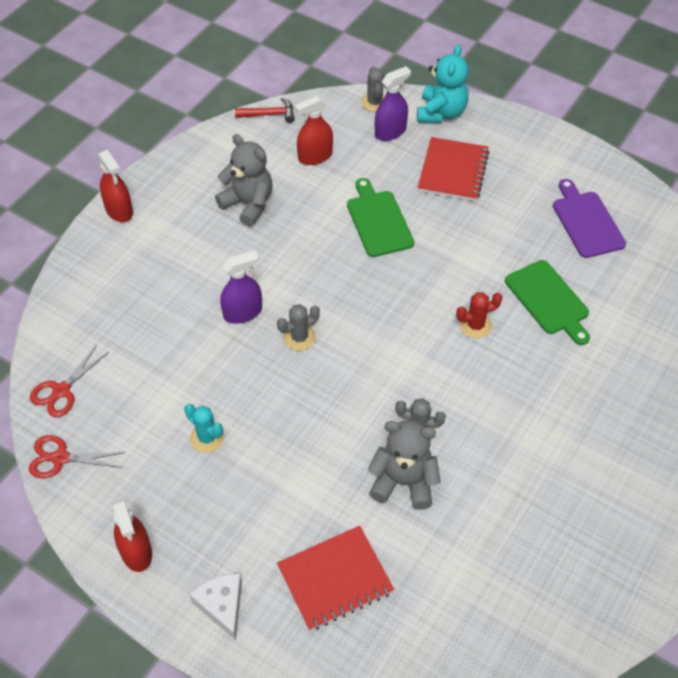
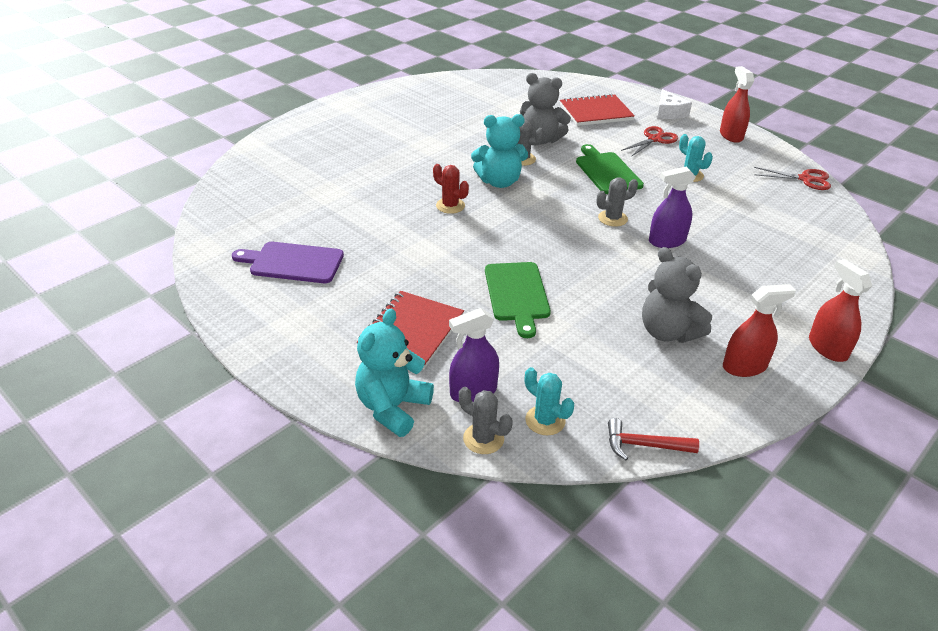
camera: 170 degrees left, 15 degrees down
red scissors [30,345,109,417] -> red scissors moved to [621,126,678,157]
red spray bottle [295,96,333,165] -> red spray bottle moved to [723,284,796,377]
grey cactus [361,66,385,112] -> grey cactus turned 60 degrees counterclockwise [459,387,513,454]
red cactus [456,292,502,338] -> red cactus turned 45 degrees clockwise [433,164,469,214]
green cutting board [505,260,590,345] -> green cutting board moved to [576,144,644,194]
purple cutting board [553,179,626,258] -> purple cutting board turned 105 degrees clockwise [232,242,344,283]
none -> turquoise teddy bear [471,114,528,188]
none -> turquoise cactus [525,367,574,436]

